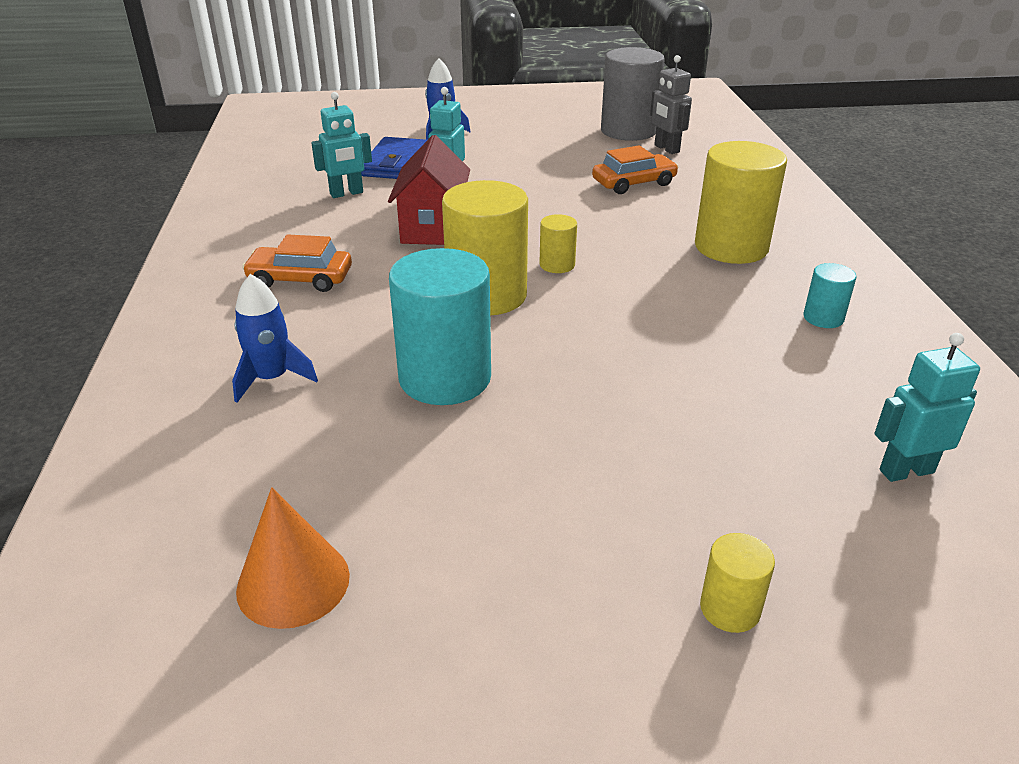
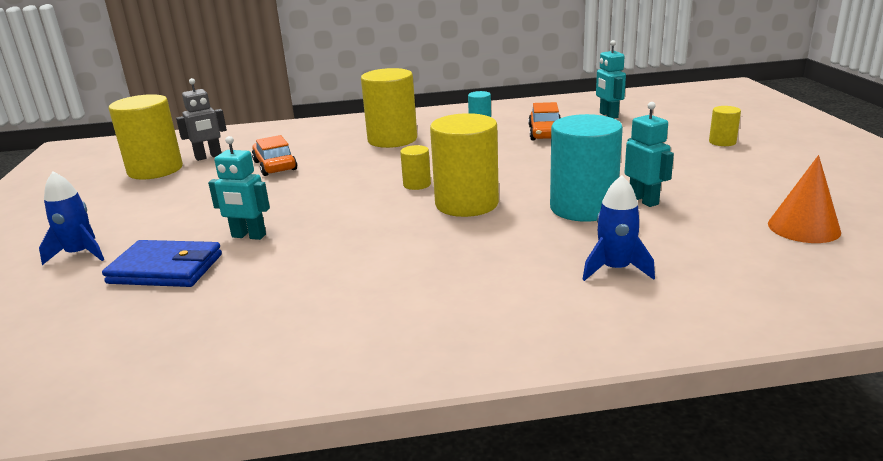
camera: 90 degrees left, 10 degrees down
orange car [242,234,352,292] -> orange car moved to [528,102,561,141]
turquoise robot [311,92,372,198] -> turquoise robot moved to [624,102,674,207]
red house [388,135,470,245] -> none
grey cylinder [601,47,665,141] -> yellow cylinder [109,94,183,180]

